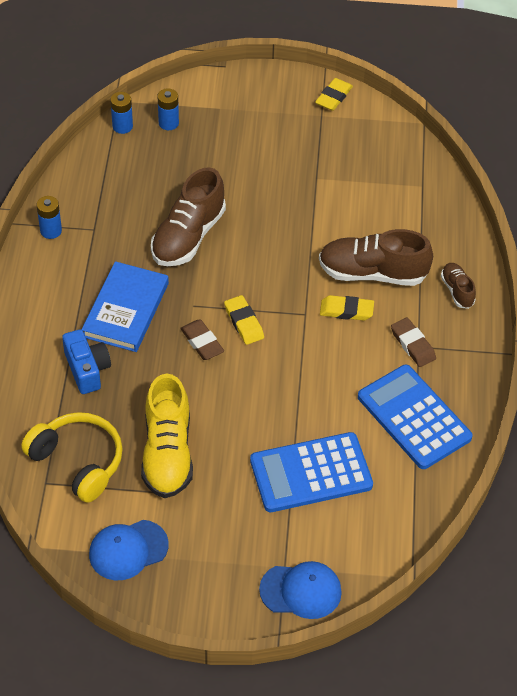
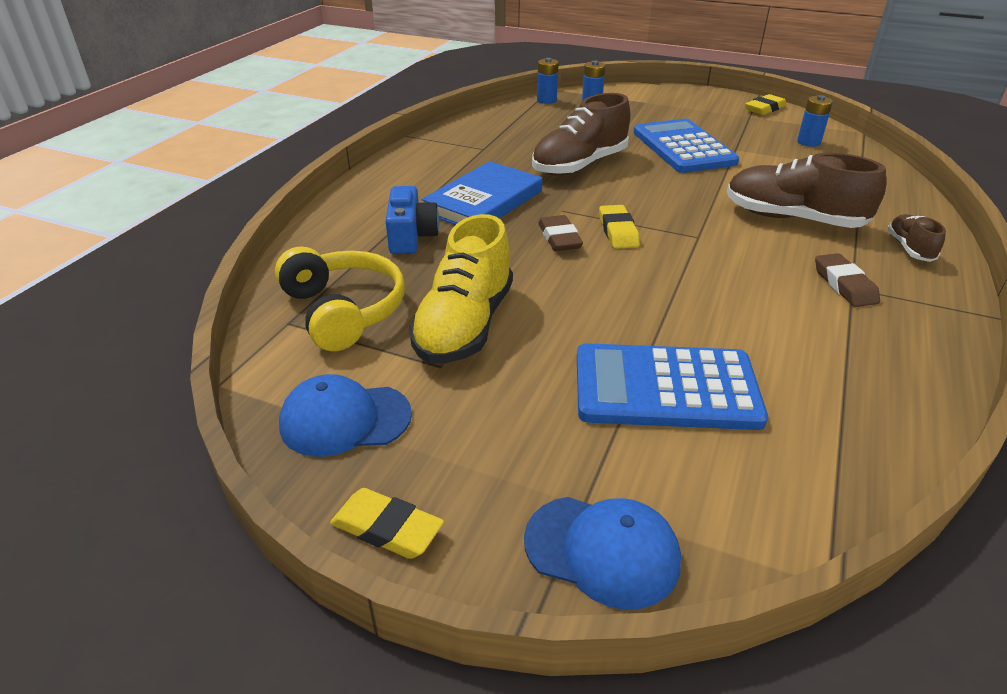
camera: 20 degrees right, 15 degrees down
blue battery [37,196,62,239] -> blue battery moved to [797,95,833,147]
yellow eraser [320,295,374,321] -> yellow eraser moved to [330,488,444,559]
blue calculator [358,365,473,469] -> blue calculator moved to [633,119,739,173]

